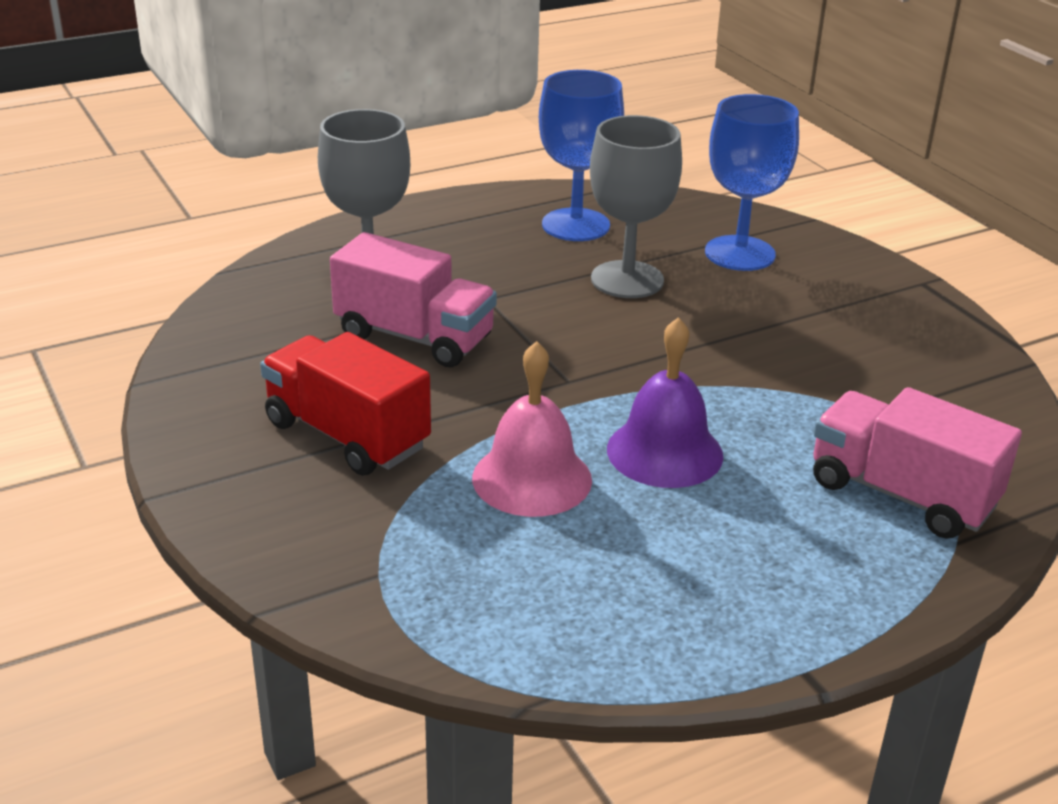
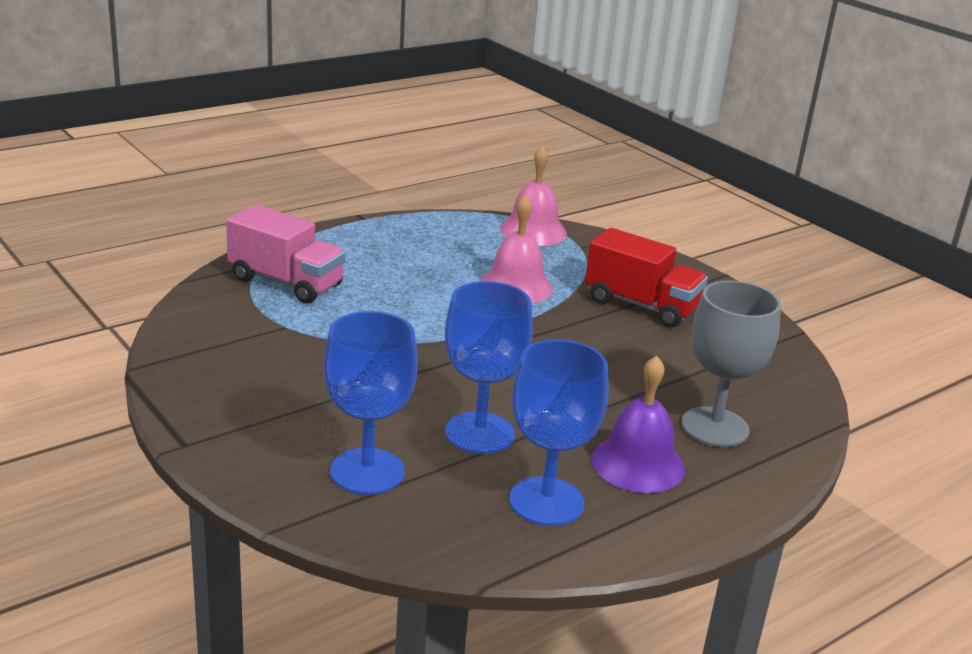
camera: 170 degrees right, 5 degrees down
pink truck [330,232,497,367] -> none
grey goblet [590,115,682,298] -> blue goblet [445,281,533,454]
purple bell [607,317,723,488] -> purple bell moved to [591,355,685,493]
none -> pink bell [500,146,567,246]

